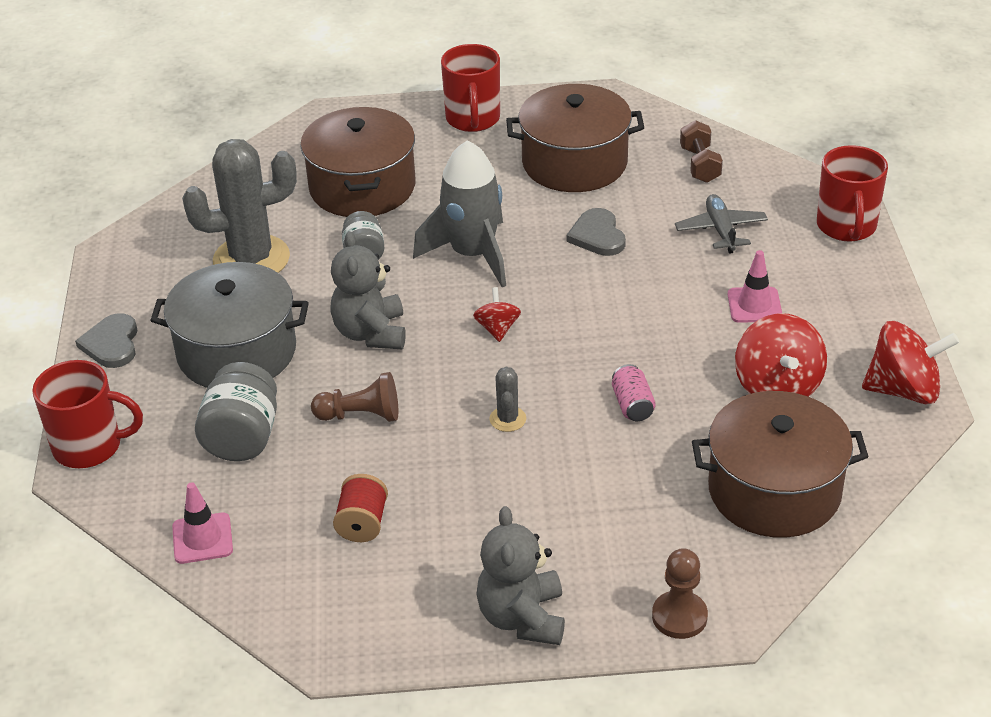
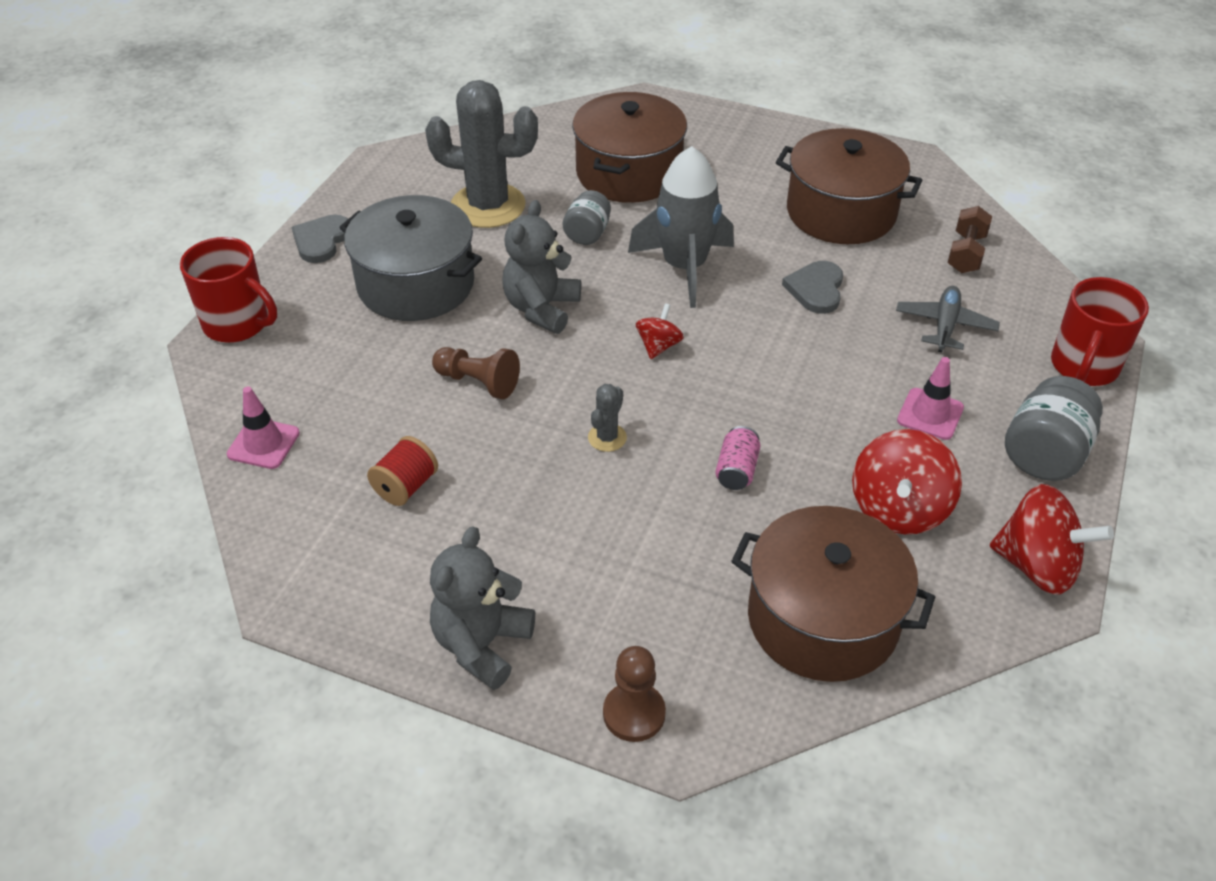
camera: 25 degrees right, 5 degrees up
grey jar [195,362,277,461] -> grey jar moved to [1005,376,1103,481]
red mug [441,44,500,132] -> none

